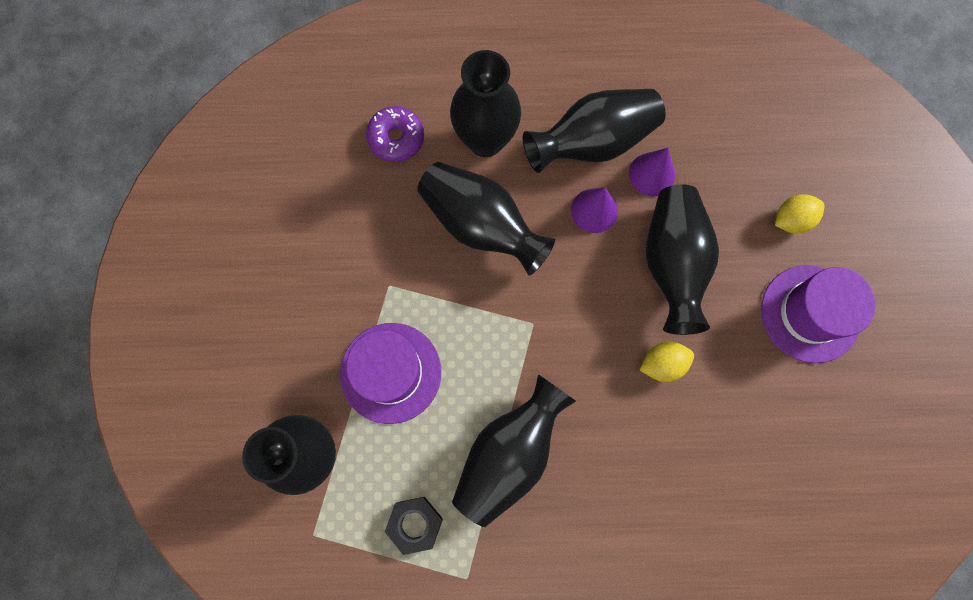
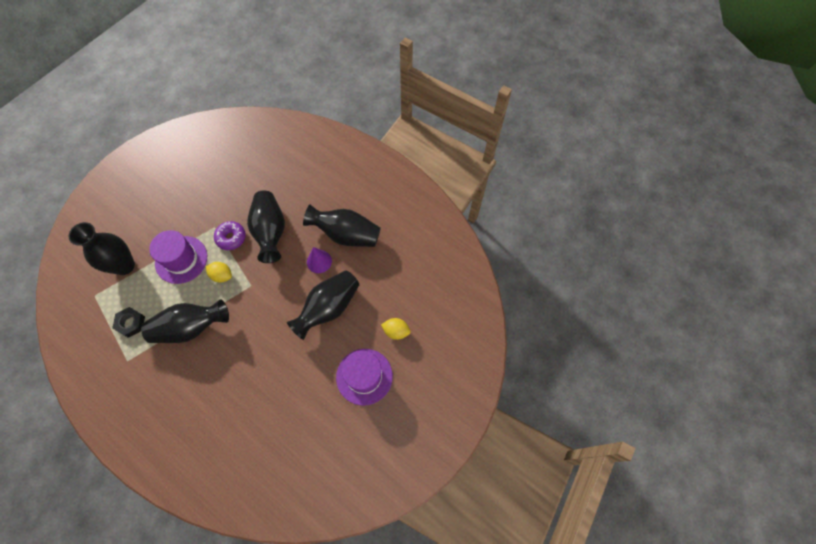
camera: 40 degrees right, 10 degrees down
purple donut [366,106,424,162] -> purple donut moved to [214,221,246,250]
black vase [450,50,521,157] -> none
purple cone [629,148,675,196] -> none
yellow lemon [640,342,694,382] -> yellow lemon moved to [206,262,232,283]

